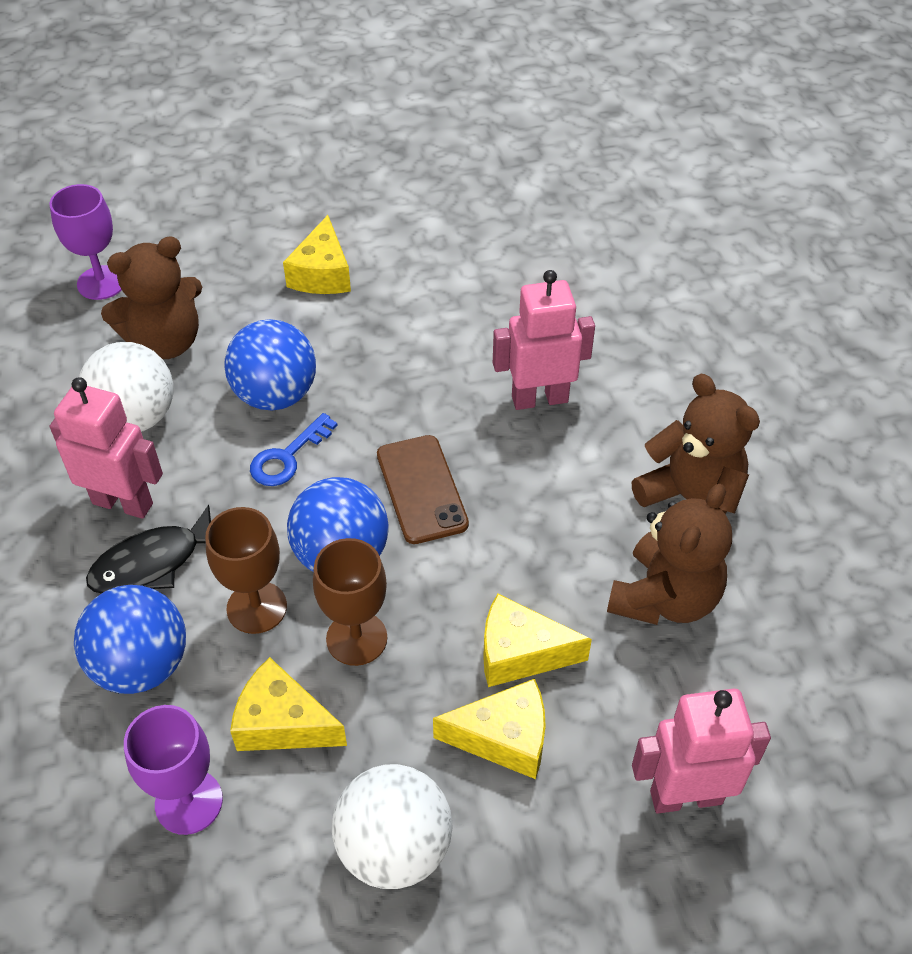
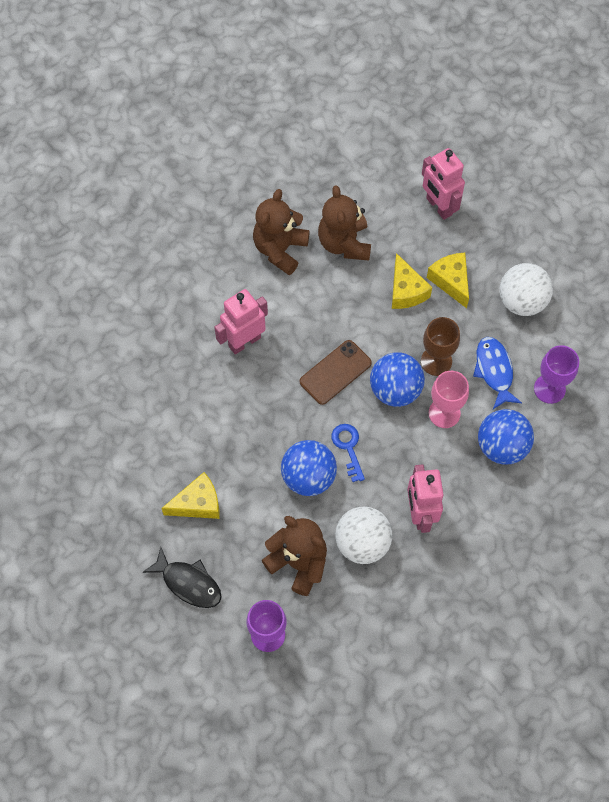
camera: 115 degrees left, 15 degrees up
black fish [86,505,211,594] -> black fish moved to [143,548,222,608]
brown goblet [205,507,287,634] -> pink goblet [429,371,469,428]
yellow cheese [230,657,347,751] -> blue fish [473,337,522,409]
blue key [250,413,338,486] -> blue key turned 120 degrees counterclockwise [332,424,365,482]
pink robot [493,270,595,410] -> pink robot turned 90 degrees clockwise [214,289,268,354]
brown teddy bear [607,484,732,625] -> brown teddy bear turned 105 degrees counterclockwise [318,185,371,261]

